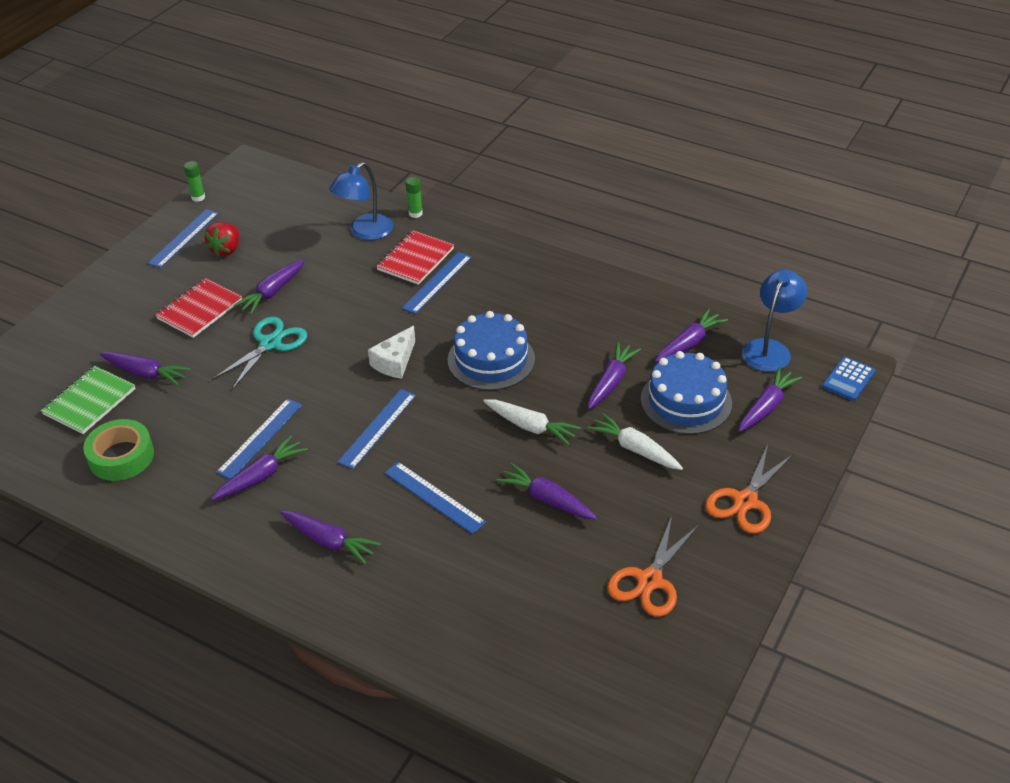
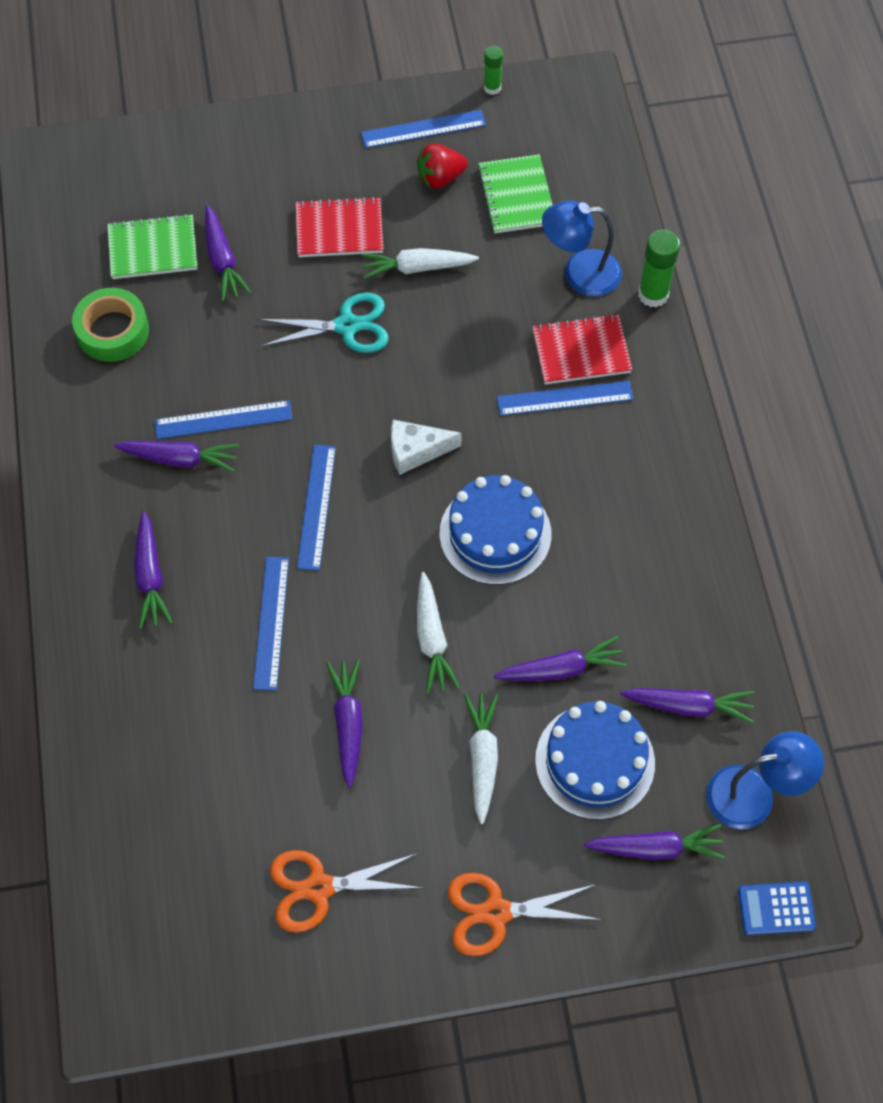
camera: 50 degrees right, 20 degrees up
purple carrot [233,259,305,315] -> white carrot [361,248,479,279]
blue ruler [337,389,416,469] -> blue ruler turned 75 degrees counterclockwise [297,445,336,570]
green glue stick [406,177,423,218] -> green glue stick [638,229,680,307], size x1.62
none -> green notebook [477,154,552,233]

